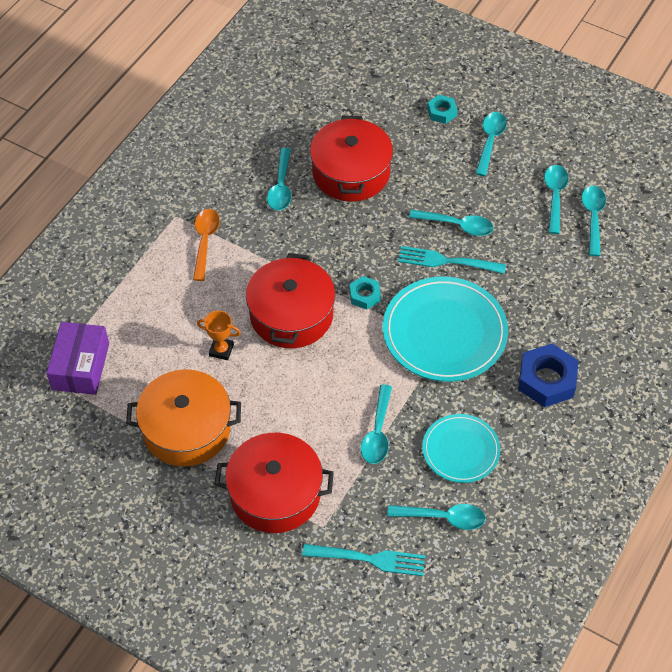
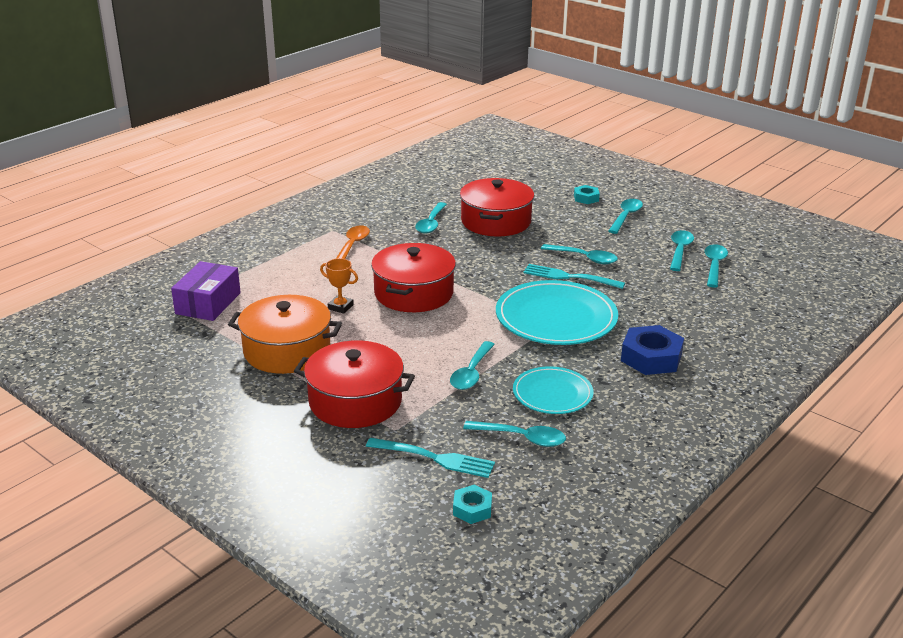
camera: 10 degrees right, 25 degrees down
turquoise nut [350,276,381,310] -> turquoise nut moved to [453,485,492,524]

